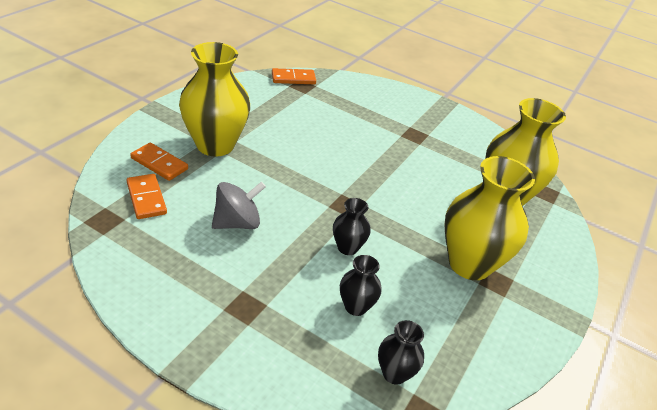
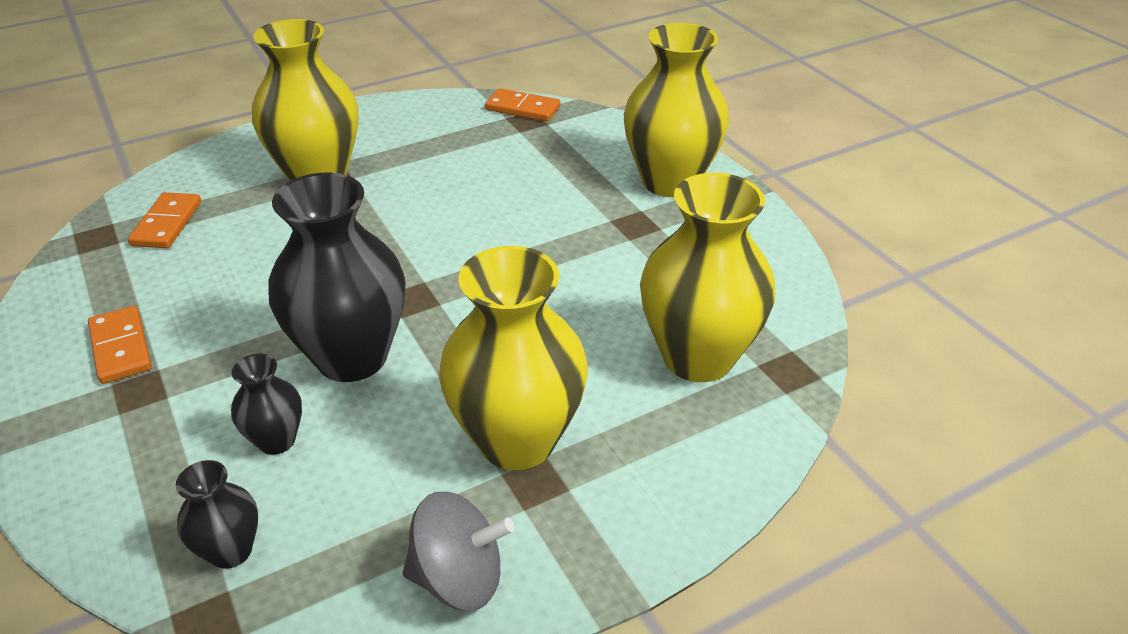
camera: 35 degrees right, 0 degrees up
orange domino [130,143,188,181] -> orange domino moved to [88,306,152,384]
grey spinning top [212,182,266,229] -> grey spinning top moved to [403,492,514,611]
black vase [333,198,371,255] -> black vase [268,172,406,382], size x2.09
none -> yellow vase [624,23,729,197]

